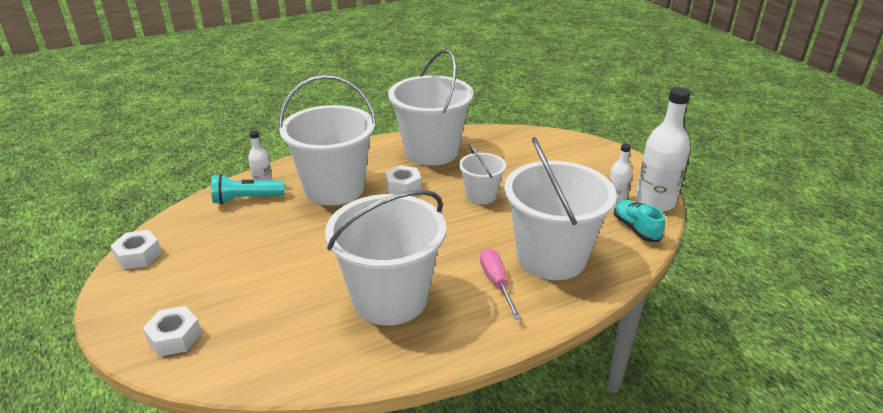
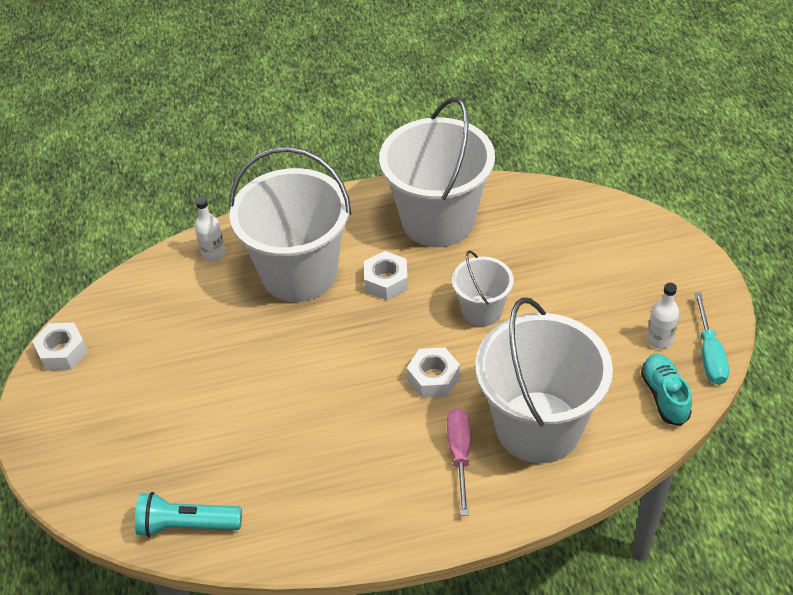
camera: 15 degrees right, 15 degrees up
white nut [143,306,202,356] -> white nut moved to [407,347,460,398]
turquoise flashlight [211,174,285,204] -> turquoise flashlight moved to [135,492,242,537]
white bucket [325,190,446,326] -> none
white bottle [635,87,691,212] -> turquoise screwdriver [694,293,729,385]

